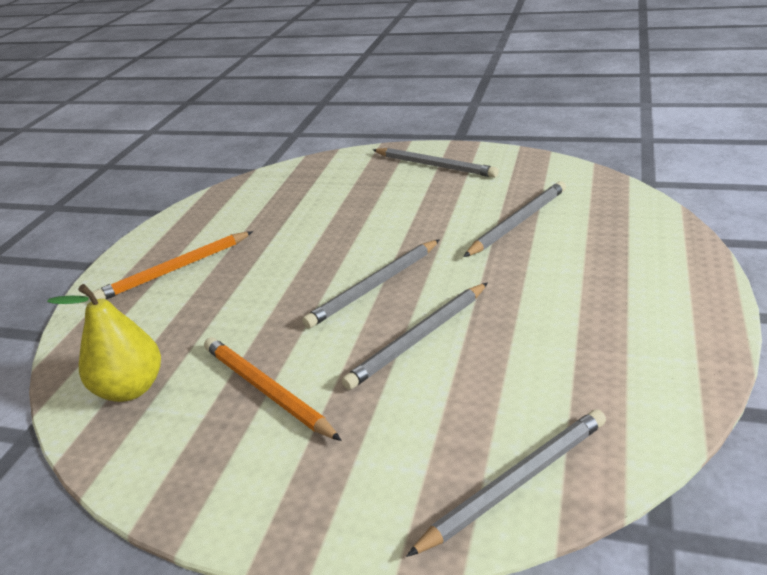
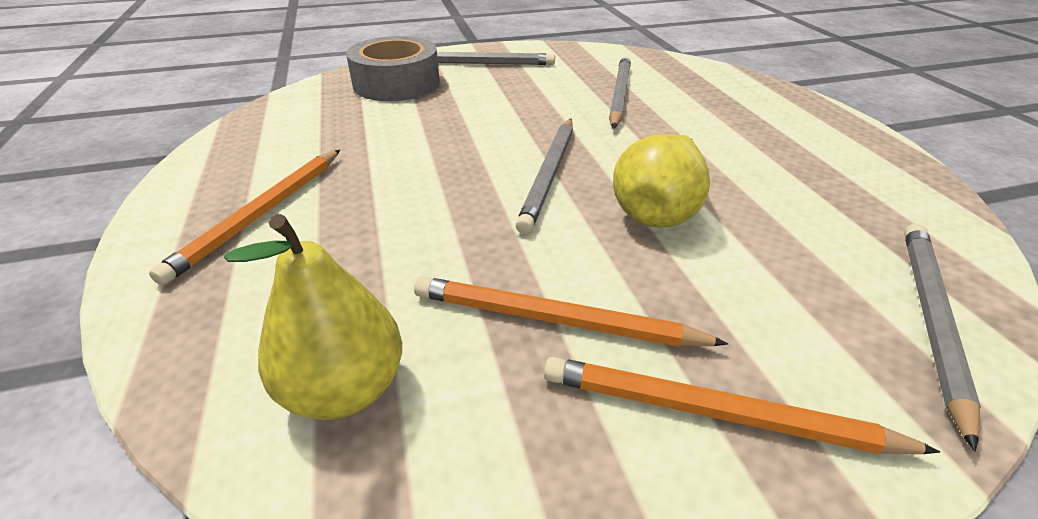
camera: 35 degrees left, 5 degrees up
grey pencil [342,283,487,390] -> yellow pear [613,134,710,228]
none -> grey tape [346,36,440,101]
none -> orange pencil [544,357,940,454]

